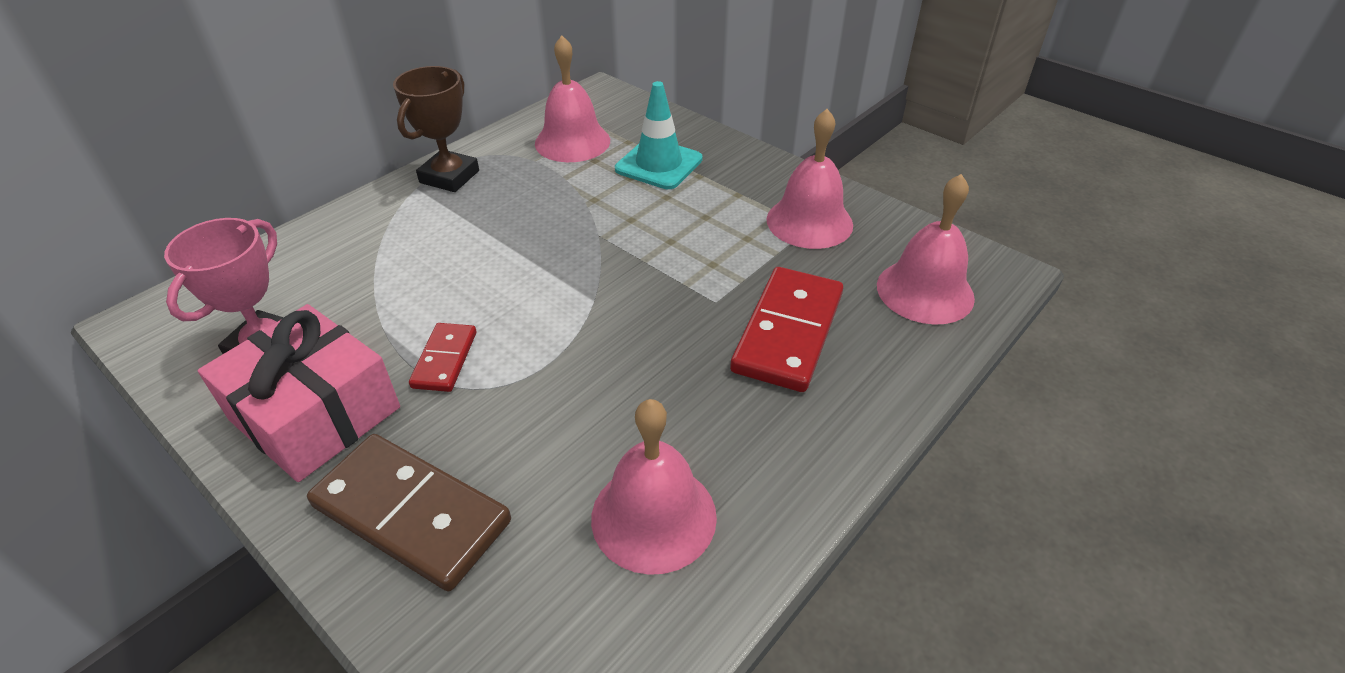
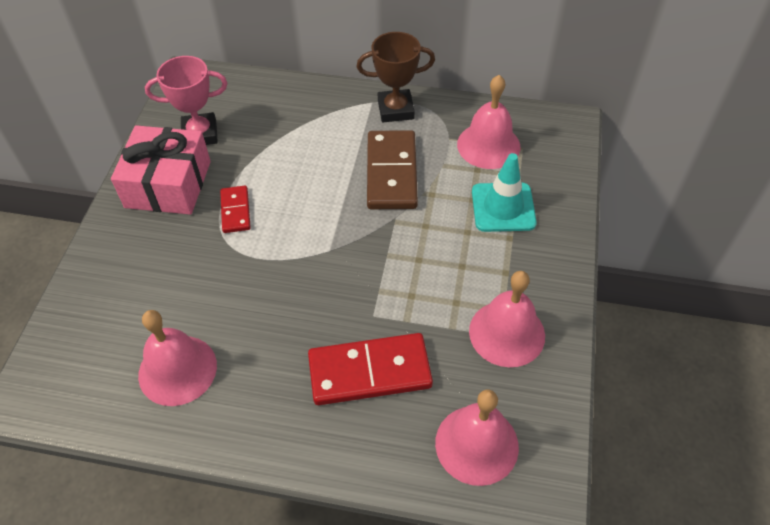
camera: 60 degrees right, 10 degrees up
brown domino [307,434,511,591] -> brown domino moved to [367,130,418,209]
red domino [409,323,476,392] -> red domino turned 75 degrees counterclockwise [220,186,251,233]

